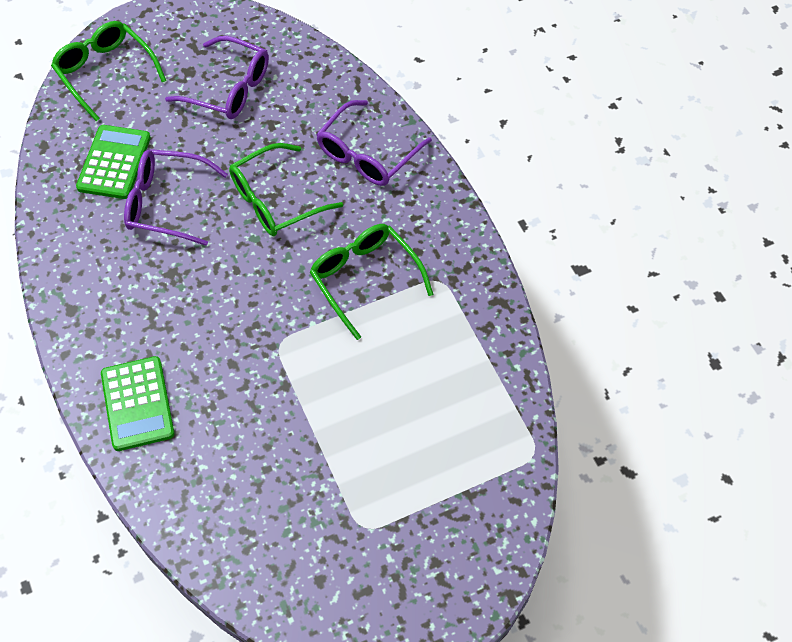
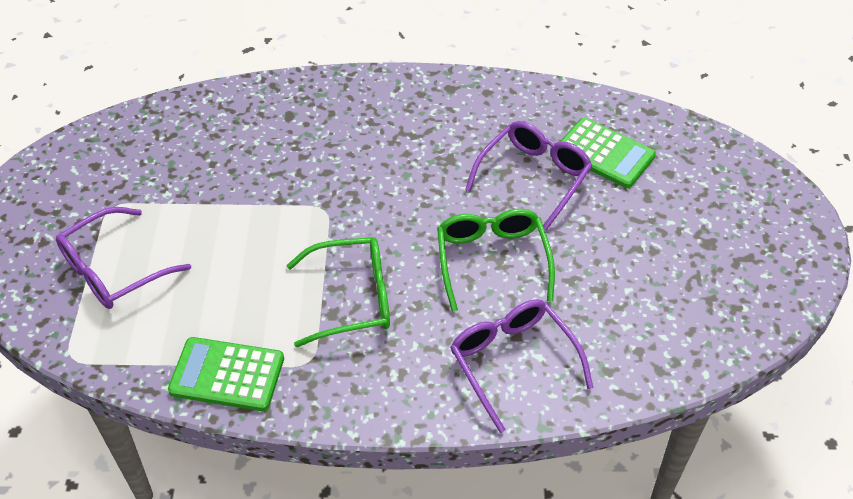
camera: 115 degrees right, 10 degrees down
green glasses [51,21,166,122] -> none
green calculator [101,356,175,451] -> green calculator moved to [168,337,284,411]
purple glasses [165,36,269,119] -> purple glasses moved to [56,207,191,309]

